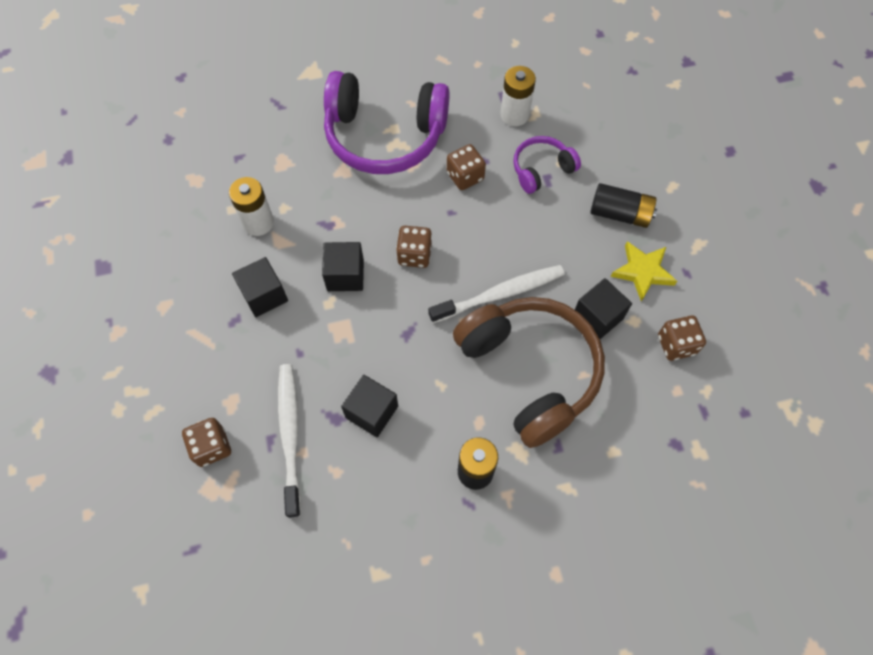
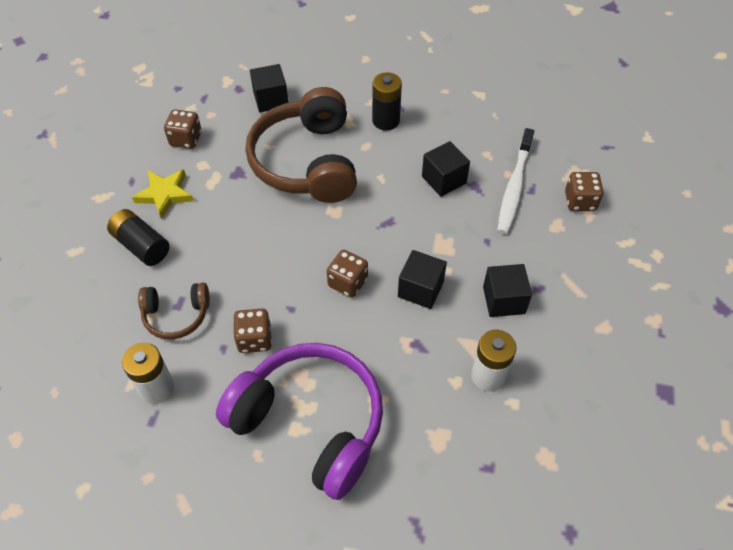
camera: 155 degrees left, 10 degrees down
white toothbrush [428,265,565,323] -> none
purple headphones [513,136,581,194] -> brown headphones [138,283,210,339]
black cube [575,278,632,339] -> black cube moved to [250,64,288,112]

